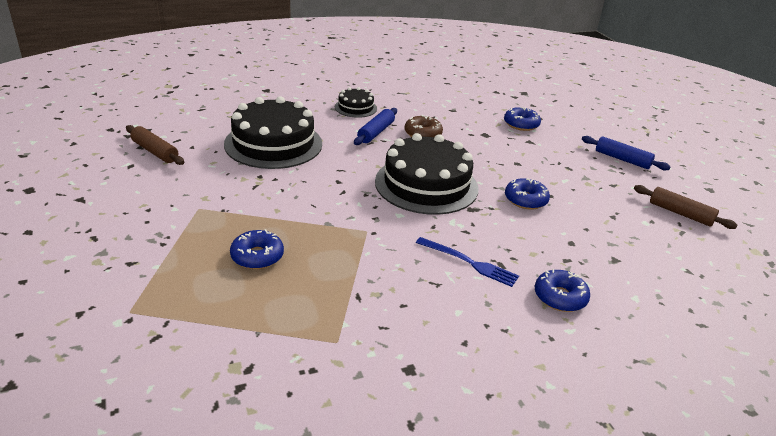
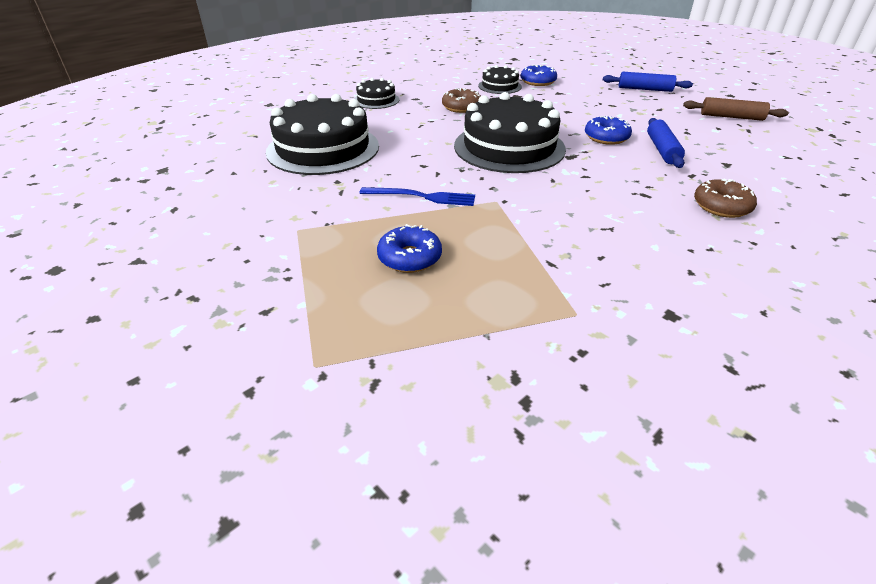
camera: 20 degrees left, 5 degrees up
brown rolling pin [126,125,184,165] -> none
blue rolling pin [354,108,397,145] -> blue rolling pin moved to [647,118,685,168]
blue fork [416,237,519,287] -> blue fork moved to [359,187,475,206]
blue donut [535,269,590,312] -> brown donut [694,178,757,218]
none -> black cake [478,65,522,94]

